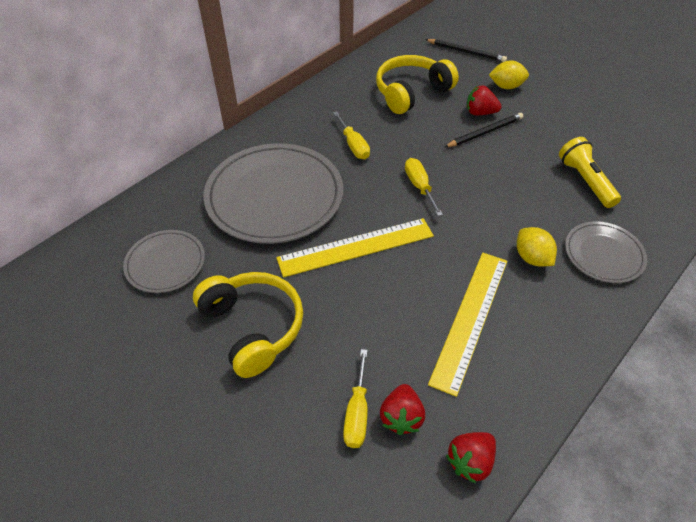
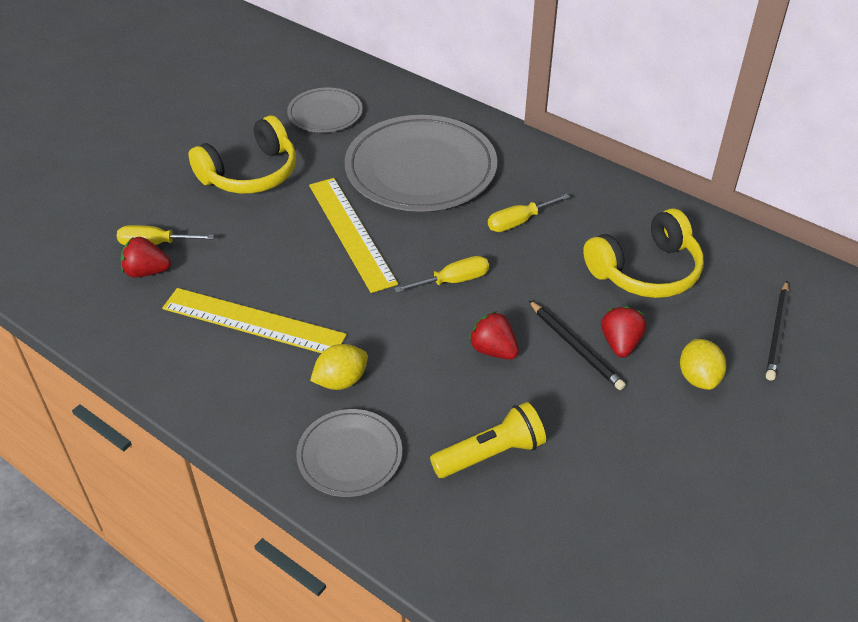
camera: 85 degrees right, 5 degrees down
yellow headphones [376,55,459,114] -> yellow headphones turned 105 degrees clockwise [583,209,704,298]
red strawberry [446,432,496,484] -> red strawberry moved to [469,311,519,359]

